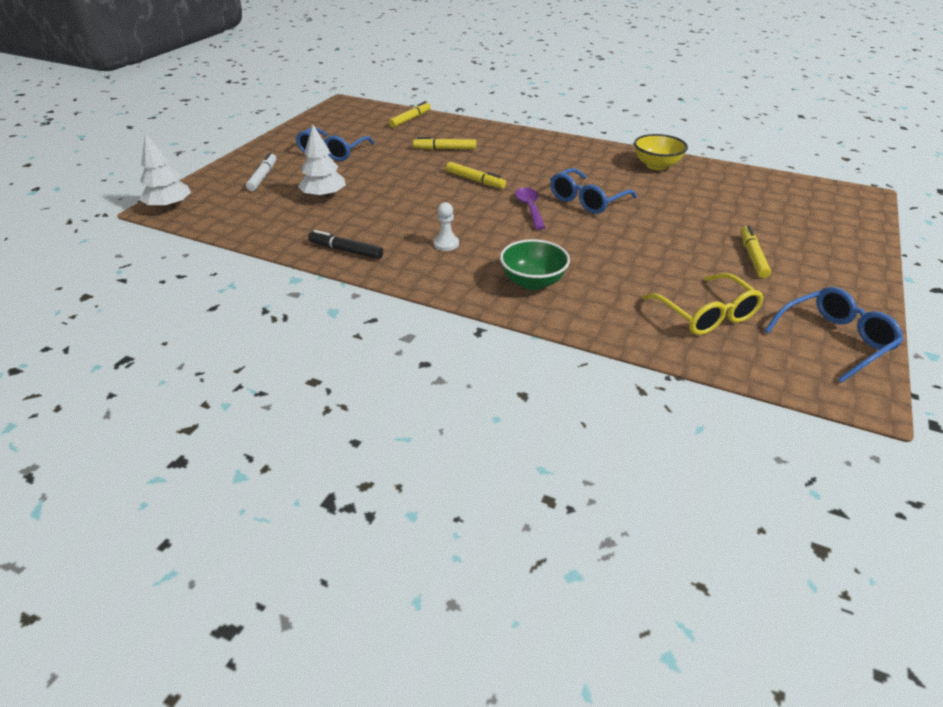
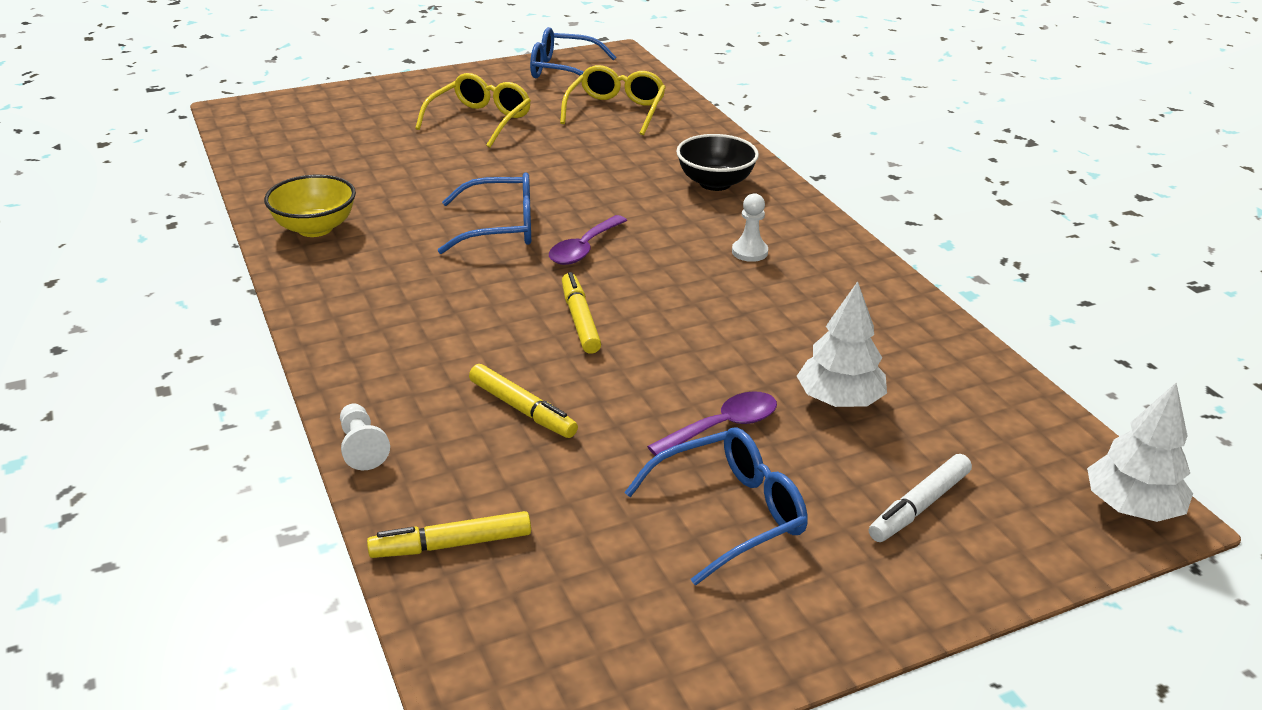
camera: 140 degrees left, 5 degrees down
black marker [308,230,383,259] -> none
green bowl [500,239,570,290] -> black bowl [676,134,759,191]
yellow marker [740,225,771,278] -> yellow glasses [415,73,531,148]
none -> white pawn [340,404,390,470]
none -> purple spoon [647,391,777,456]

